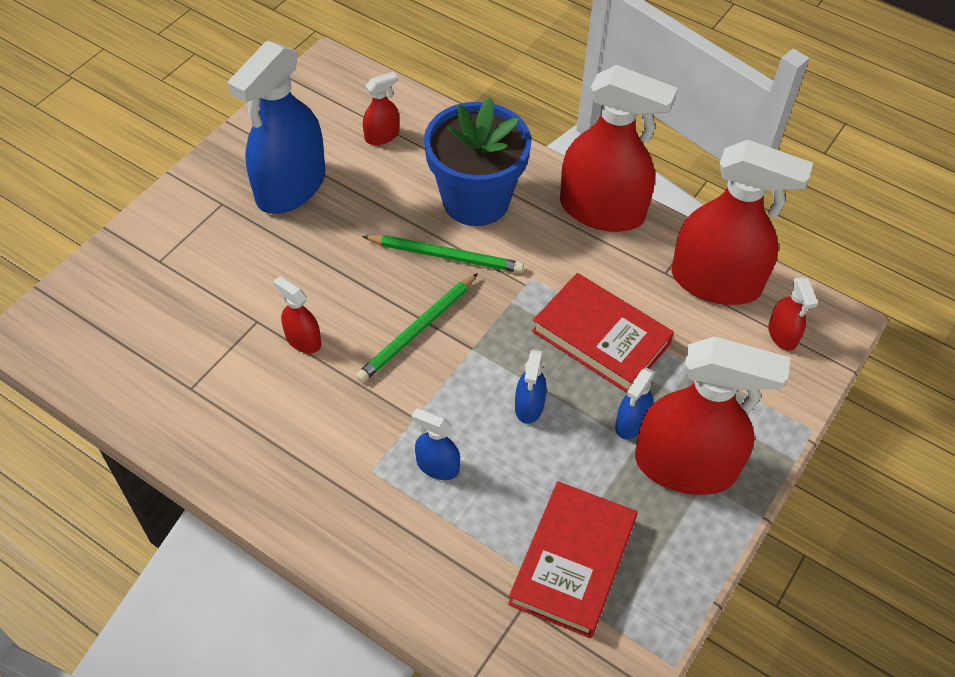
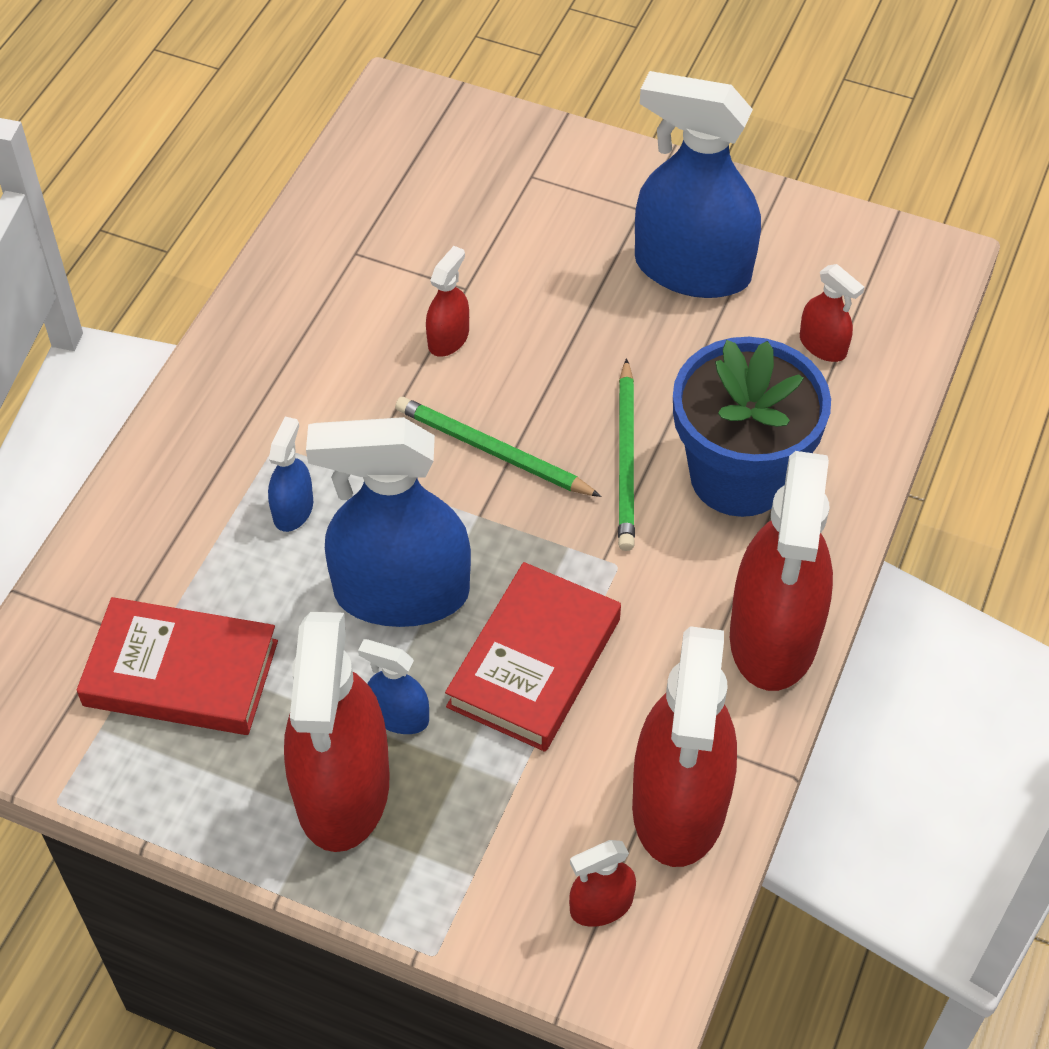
camera: 80 degrees right, 0 degrees up
blue spray bottle [515,350,547,424] -> blue spray bottle [306,417,471,627], size x2.25

